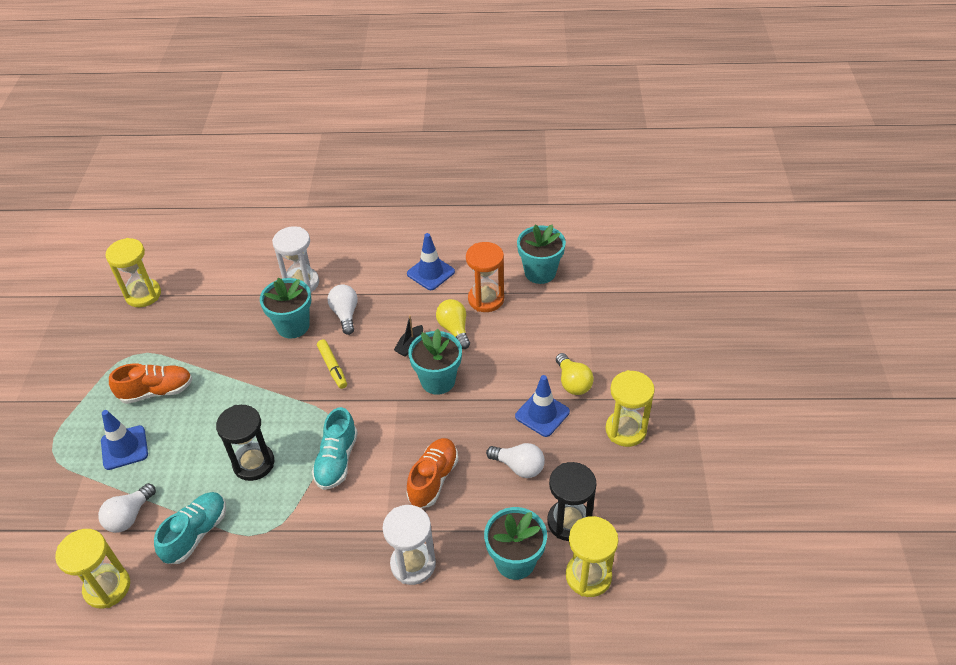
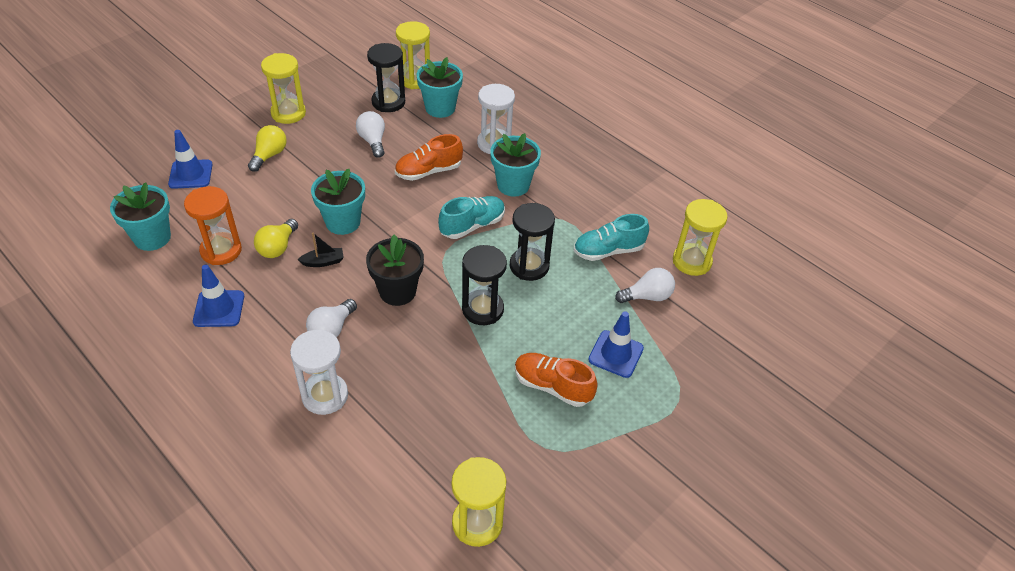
camera: 140 degrees left, 0 degrees up
turquoise flower pot [260,278,311,339] -> turquoise flower pot moved to [490,133,541,197]
yellow marker [317,339,347,389] -> black flower pot [366,235,424,306]
blue traffic cone [515,375,570,437] -> blue traffic cone moved to [168,130,213,189]
none -> black hourglass [462,245,507,325]

